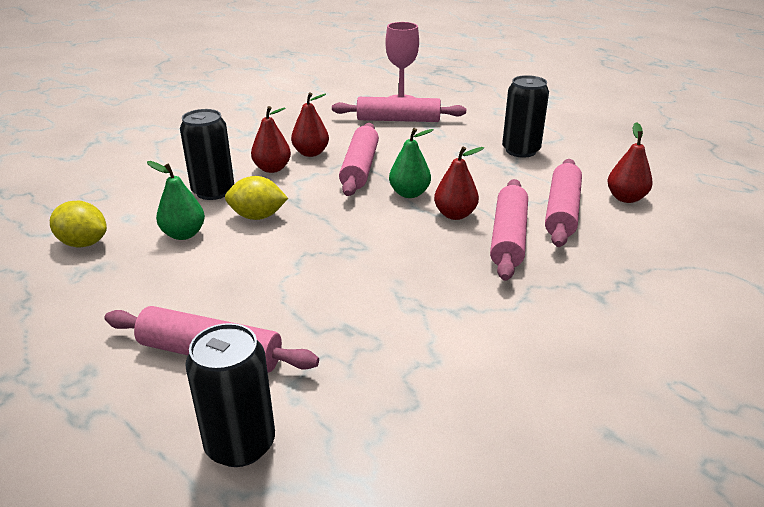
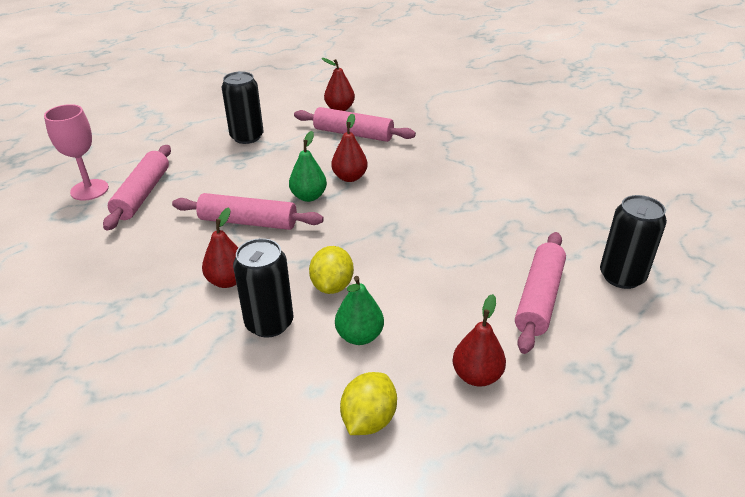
camera: 85 degrees left, 5 degrees up
red pear [291,92,329,157] -> red pear moved to [453,294,506,387]
pink rolling pin [490,179,528,281] -> none

